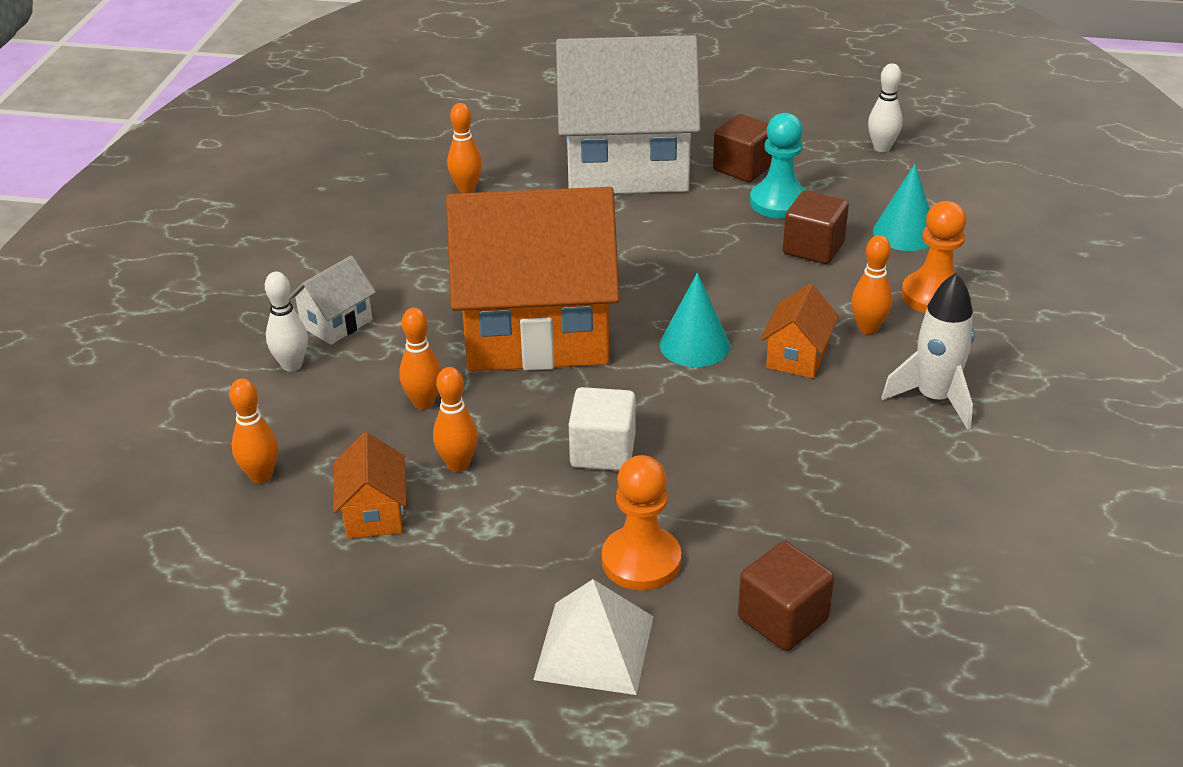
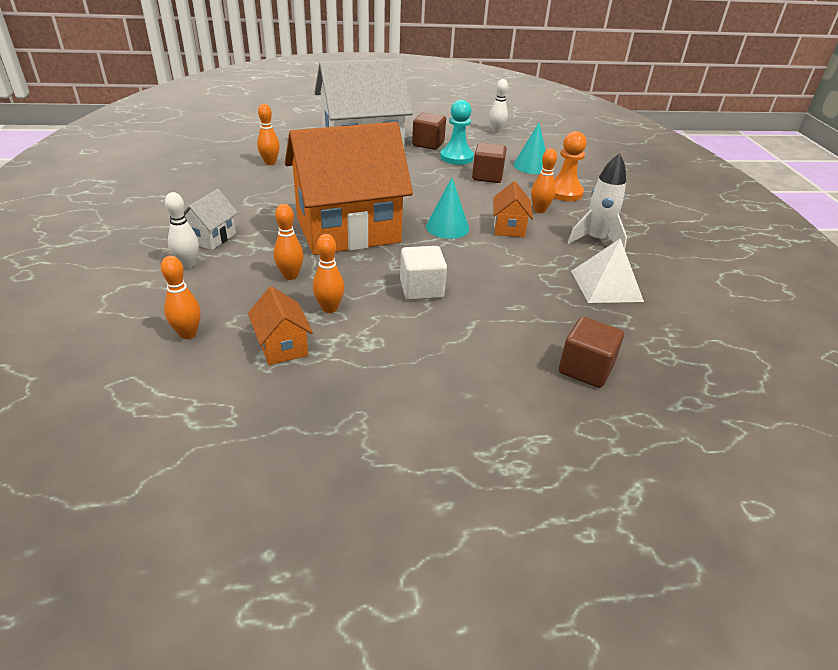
camera: 20 degrees left, 0 degrees up
white pyramid [533,579,653,695] -> white pyramid moved to [571,239,644,303]
orange pawn [602,455,681,591] -> none

